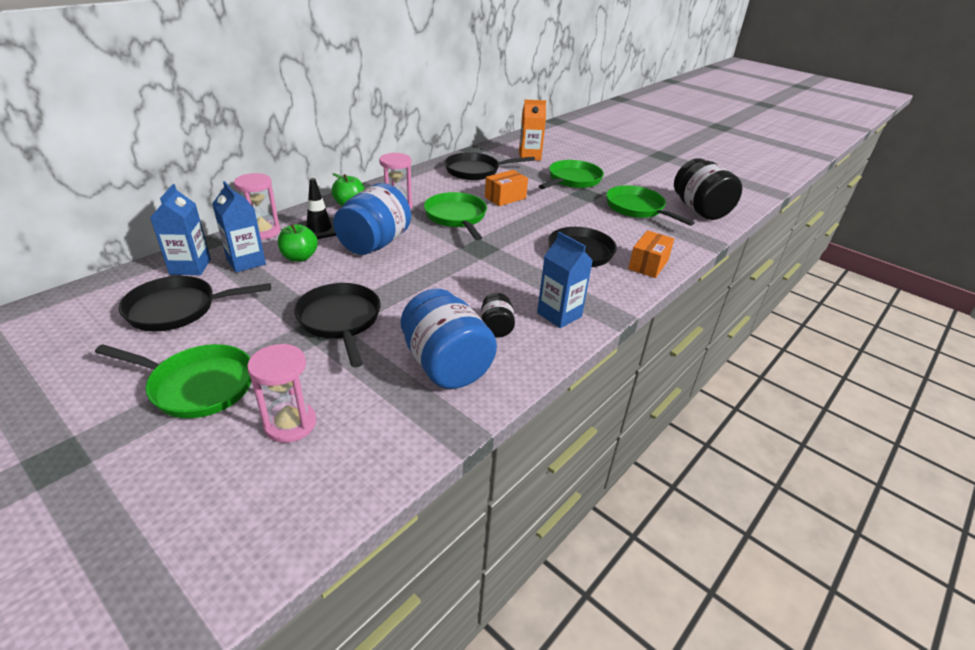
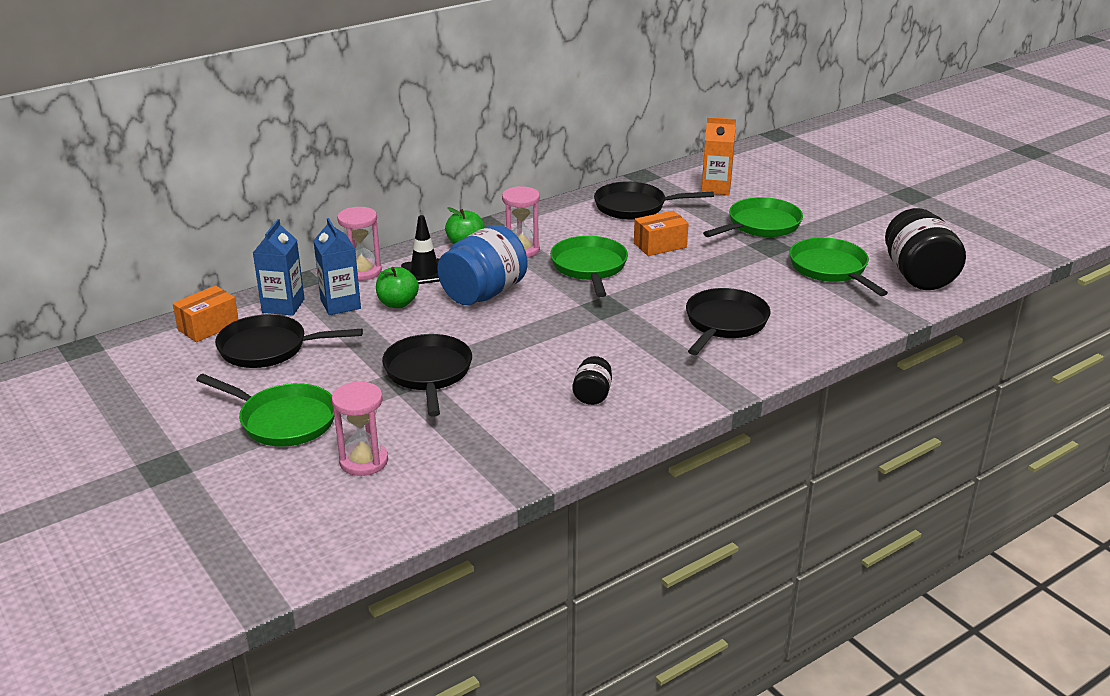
camera: 15 degrees right, 5 degrees down
blue jar [401,289,497,389] -> none
blue carton [537,232,593,328] -> none
orange box [628,230,674,278] -> orange box moved to [173,285,239,342]

